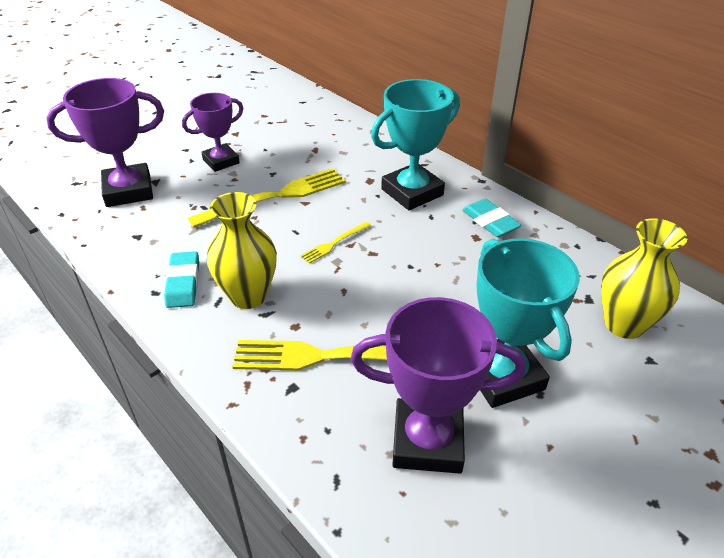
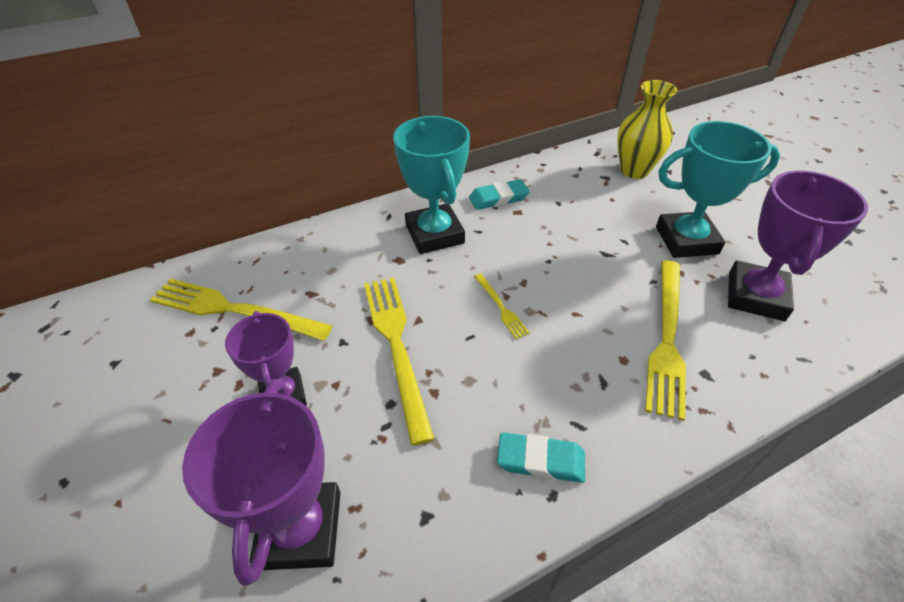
camera: 75 degrees left, 5 degrees up
yellow vase [207,192,277,309] -> none
none -> yellow fork [150,278,332,341]

